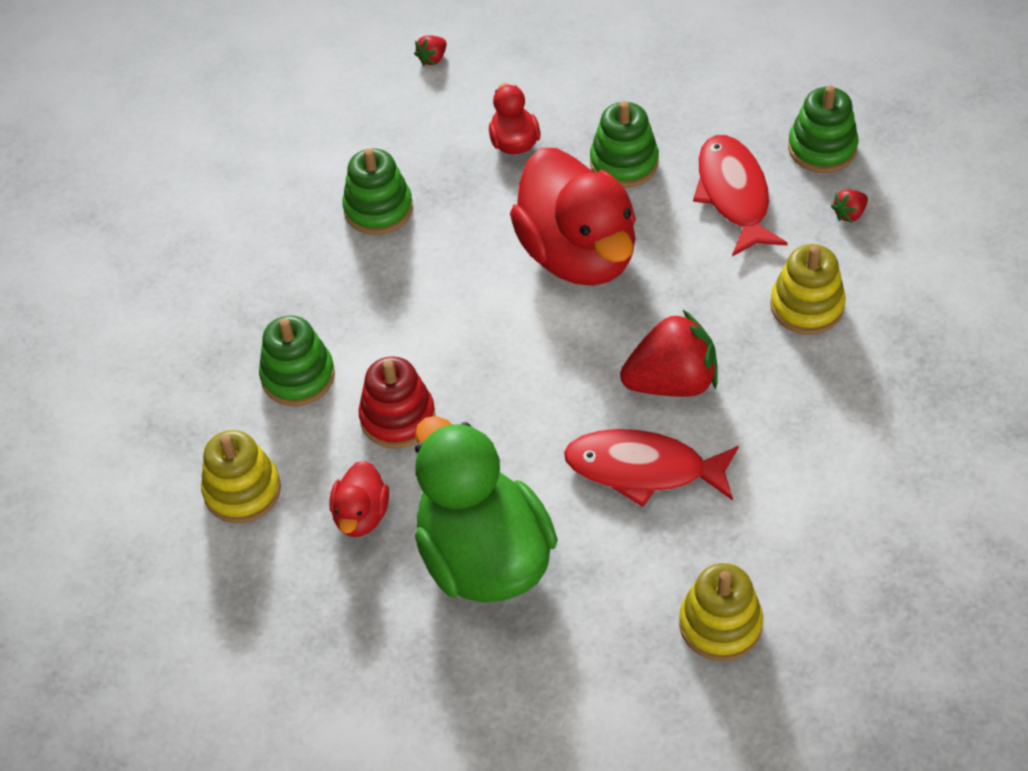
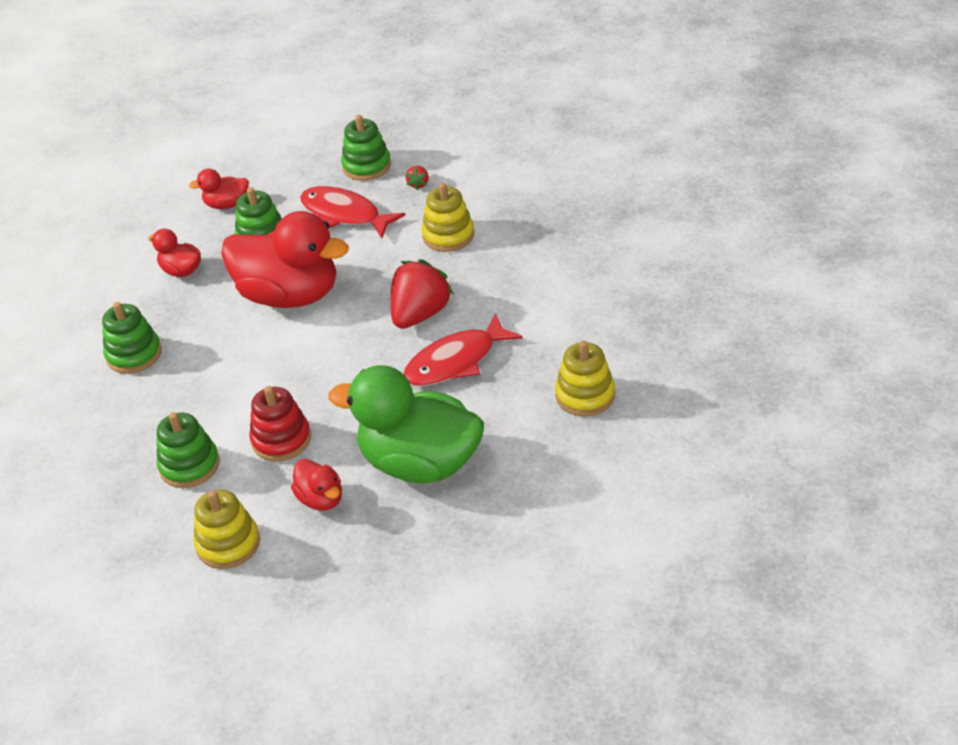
camera: 45 degrees left, 10 degrees down
red strawberry [414,35,447,66] -> none
none -> red duck [189,169,249,209]

